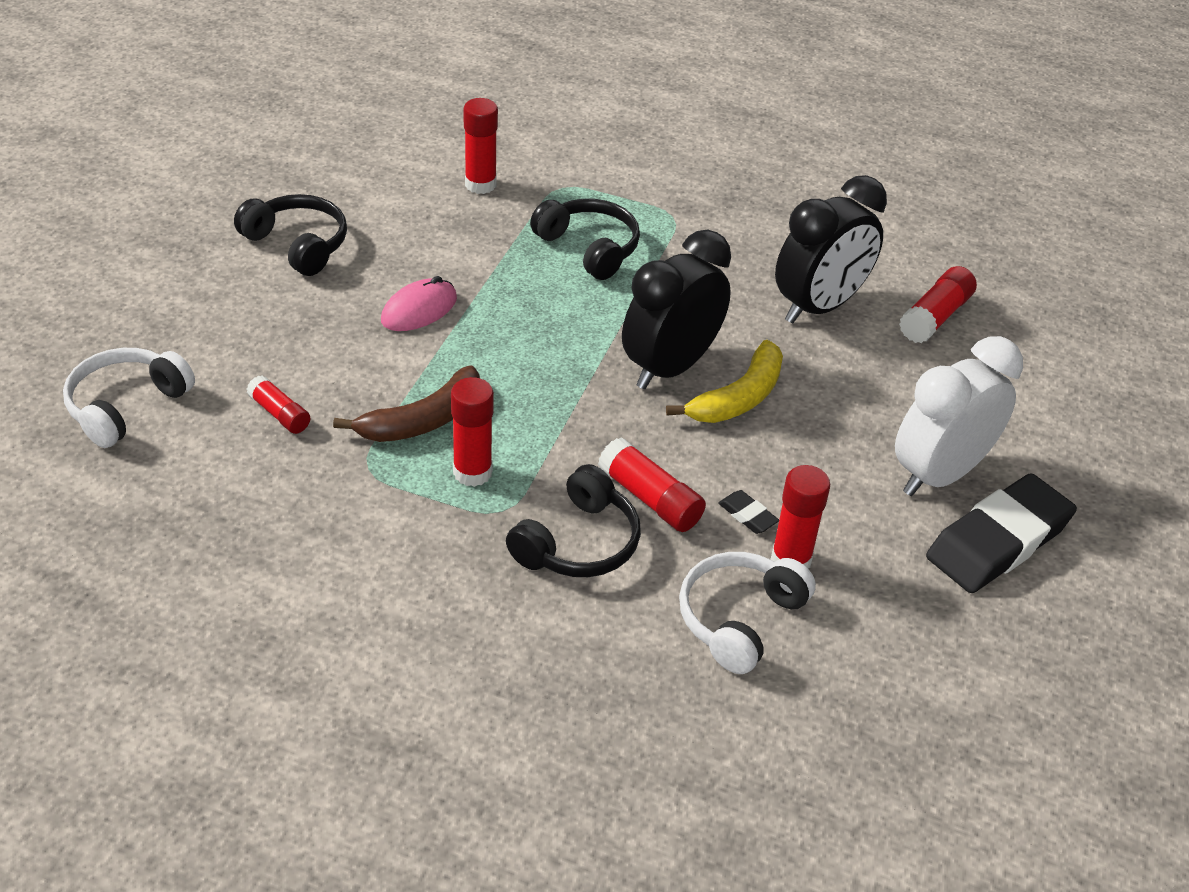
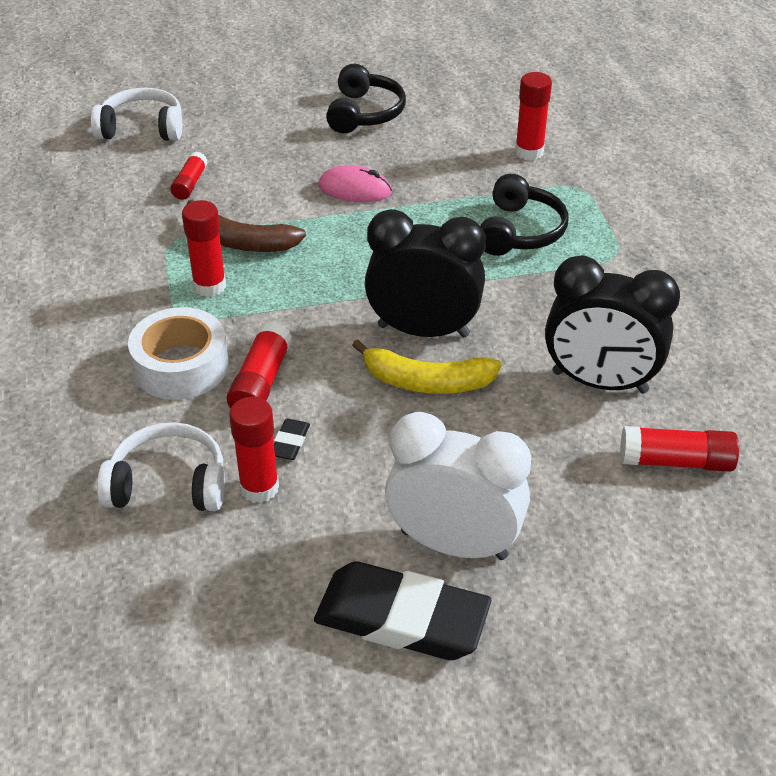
camera: 60 degrees right, 0 degrees up
black headphones [506,464,641,577] -> white tape [128,307,229,400]

